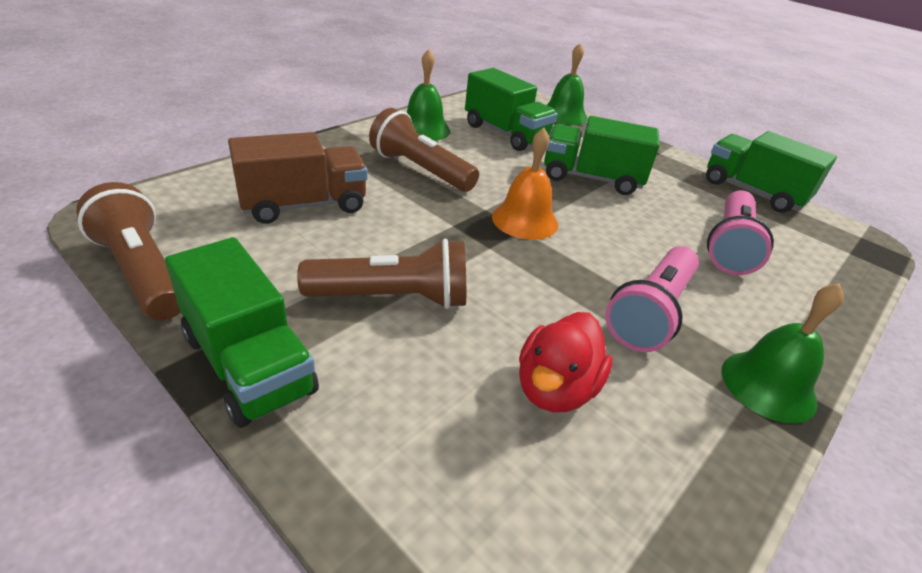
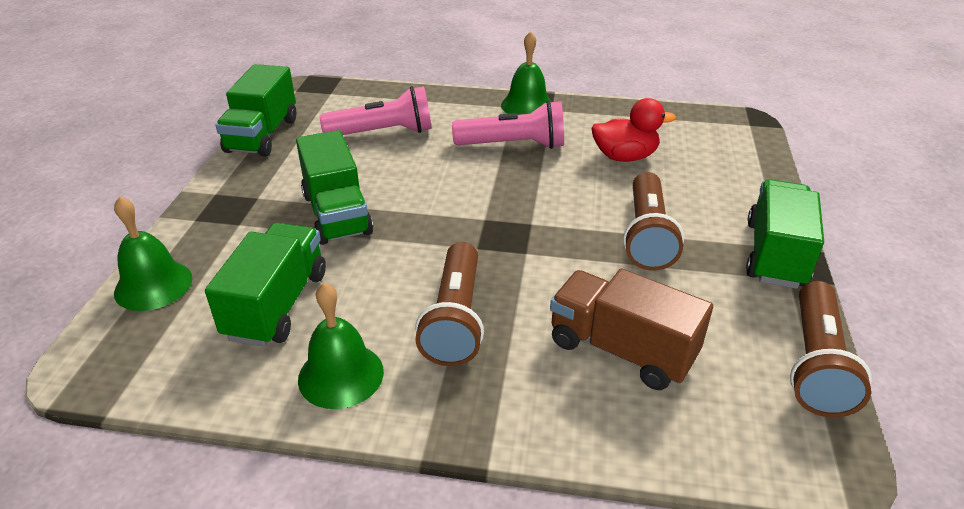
camera: 120 degrees left, 0 degrees up
brown flashlight [297,239,466,309] -> brown flashlight turned 135 degrees counterclockwise [623,172,684,271]
orange bell [492,128,558,240] -> none

